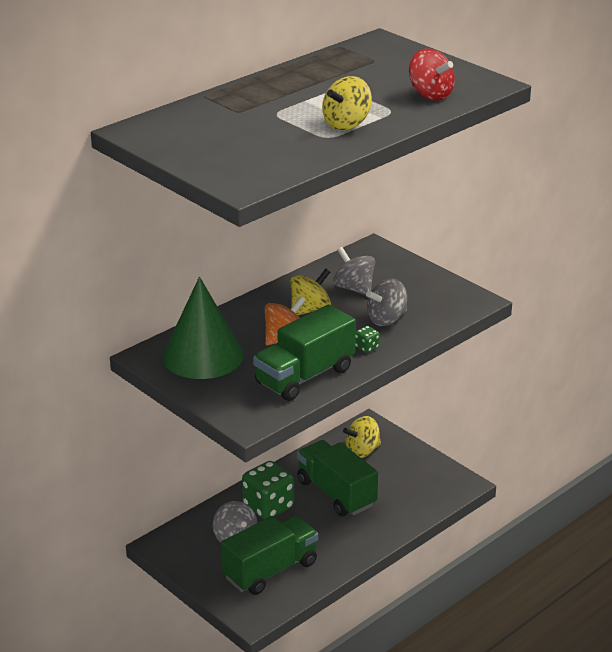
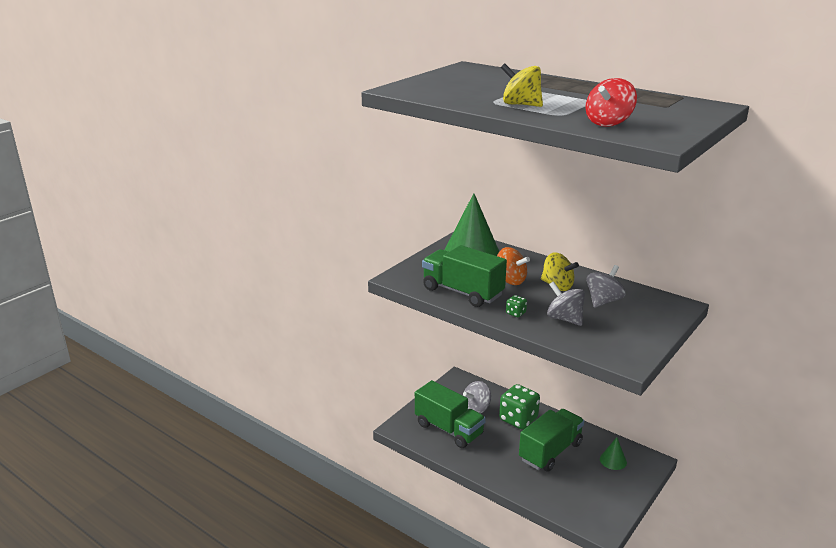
camera: 80 degrees right, 5 degrees down
yellow spinning top [343,416,381,458] -> green cone [600,437,627,470]

